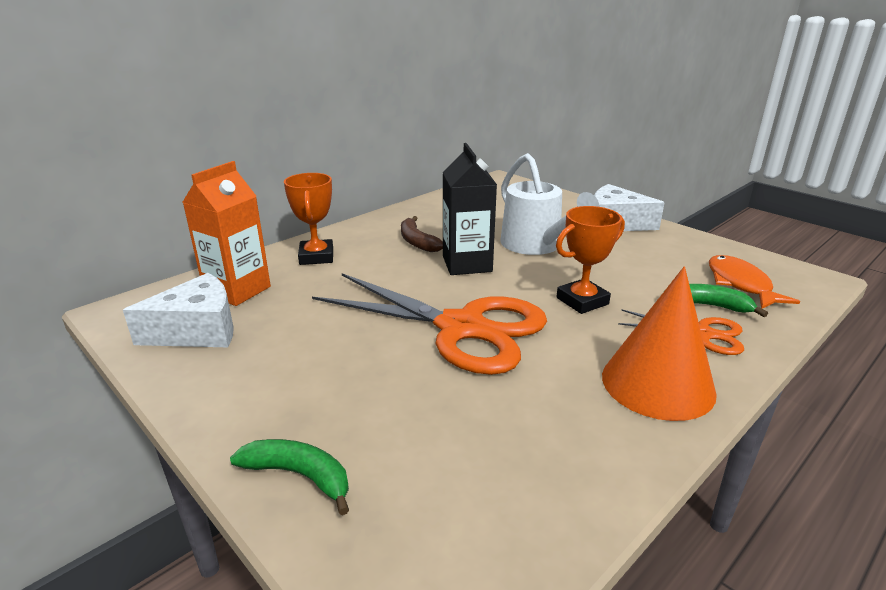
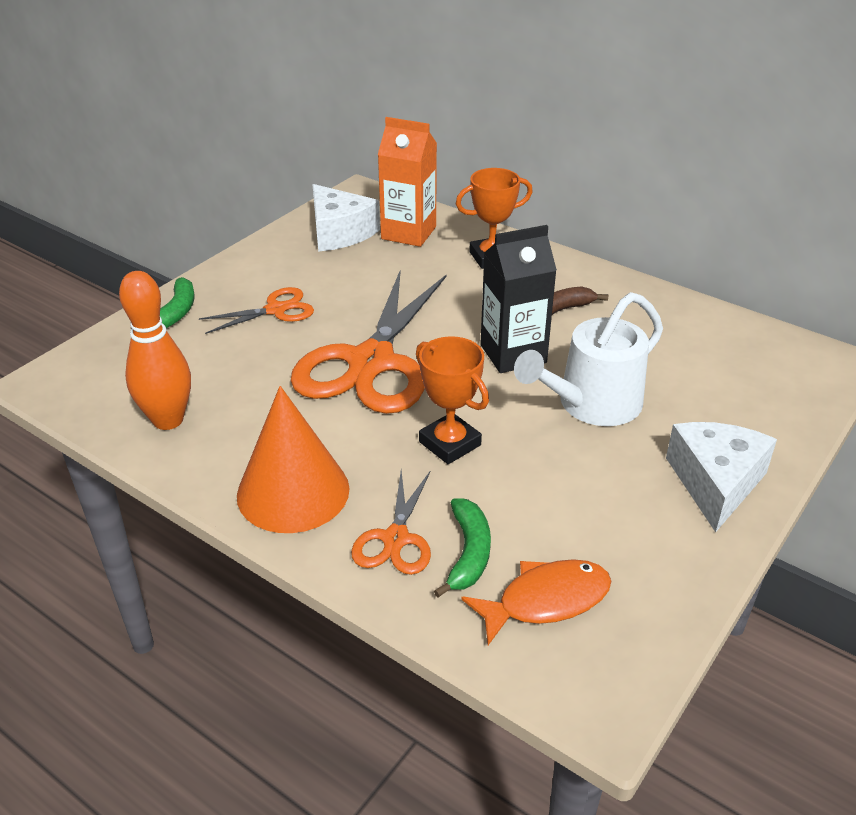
camera: 80 degrees right, 10 degrees up
none -> orange bowling pin [119,271,191,430]
none -> orange scissors [199,287,314,334]

